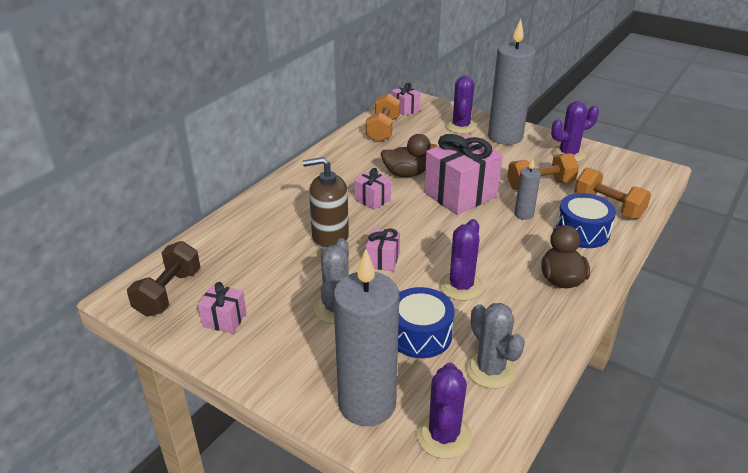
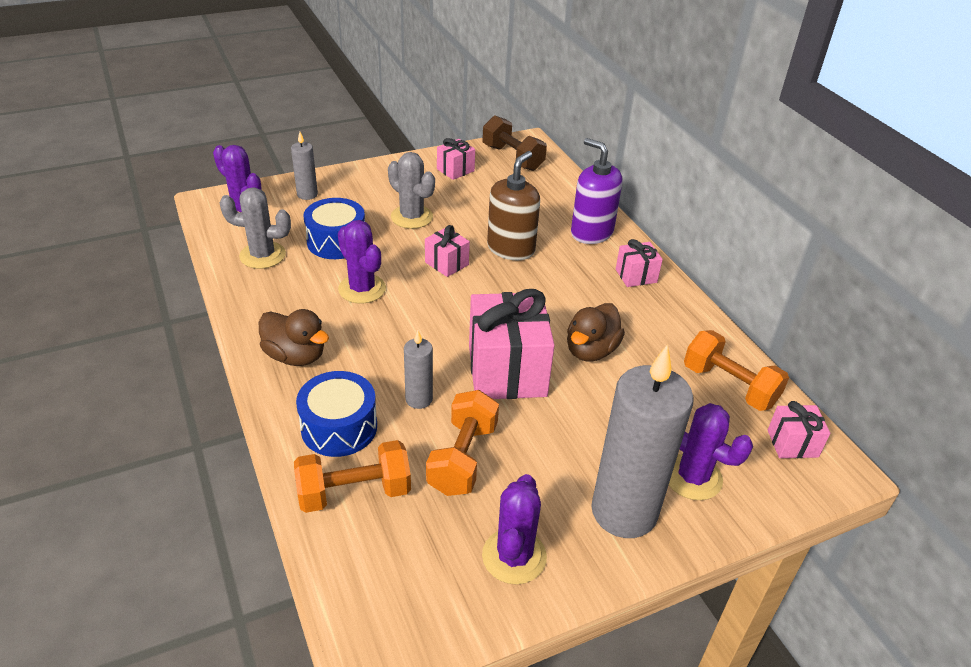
camera: 120 degrees right, 5 degrees up
grey candle [333,249,399,426] -> grey candle [291,132,318,200], size x0.46
pink gift [354,168,391,210] -> pink gift moved to [616,239,663,287]
none -> purple soap dispenser [571,138,622,244]

